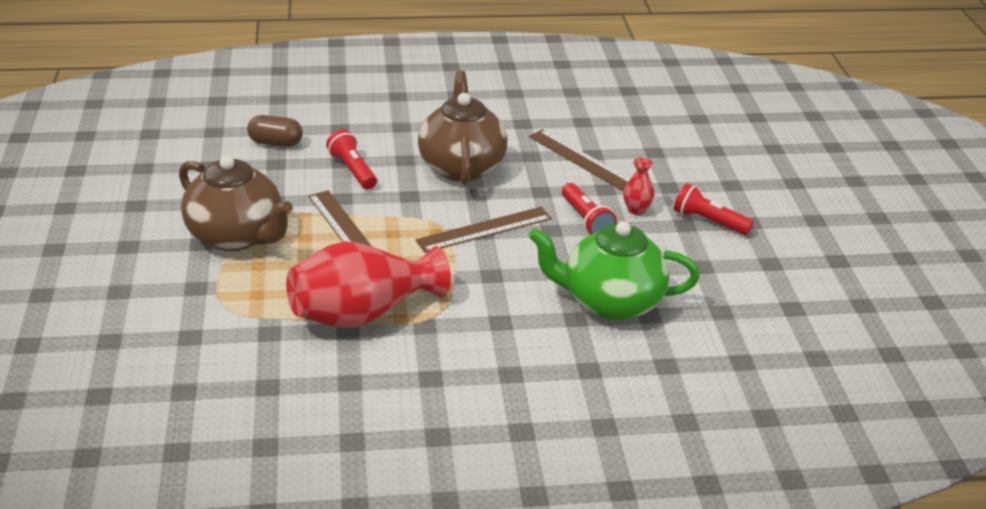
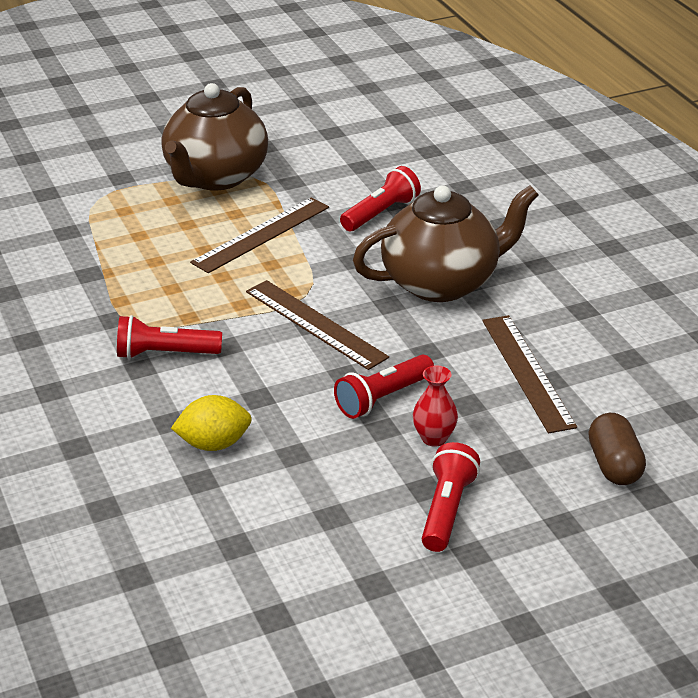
camera: 75 degrees right, 0 degrees up
brown capsule [247,115,303,147] -> brown capsule moved to [588,413,646,485]
red vase [286,241,451,328] -> none
brown ruler [529,129,630,191] -> brown ruler turned 45 degrees counterclockwise [482,315,577,433]
green teapot [529,221,700,321] -> yellow lemon [171,395,252,451]
none -> red flashlight [117,315,222,359]

